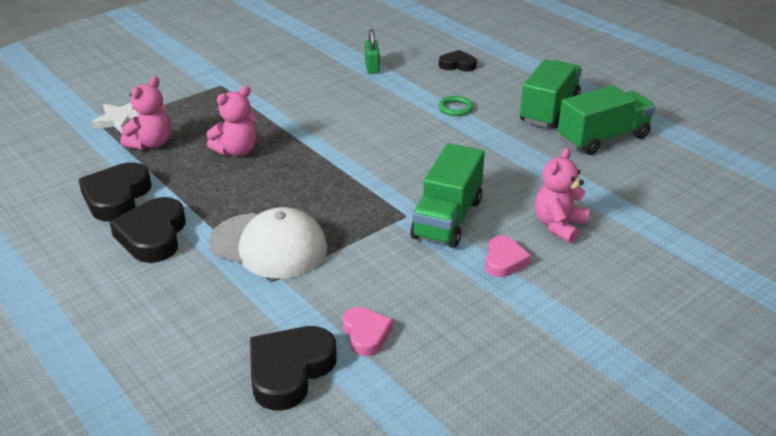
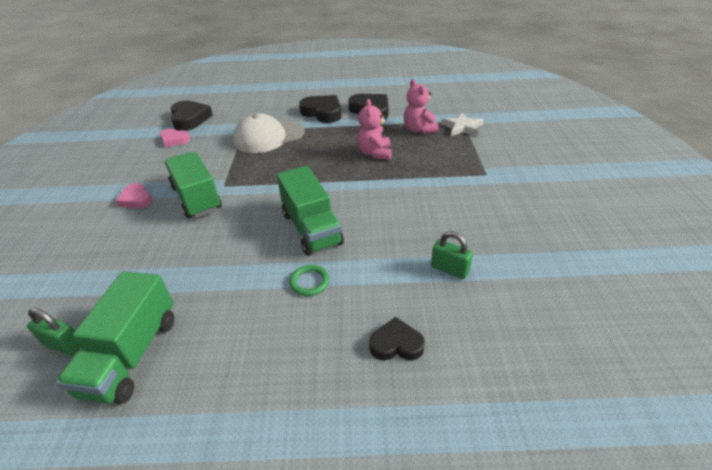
camera: 130 degrees right, 5 degrees up
black heart [439,50,477,72] -> black heart turned 135 degrees counterclockwise [369,317,425,361]
green truck [520,60,582,128] -> green truck moved to [277,166,344,256]
pink teddy bear [535,148,589,243] -> none
none -> green padlock [27,307,81,356]

